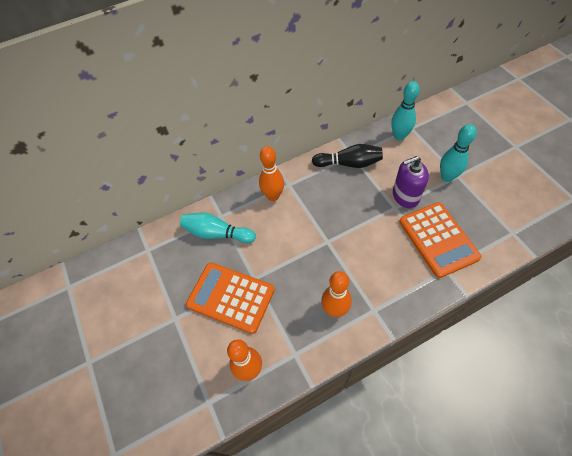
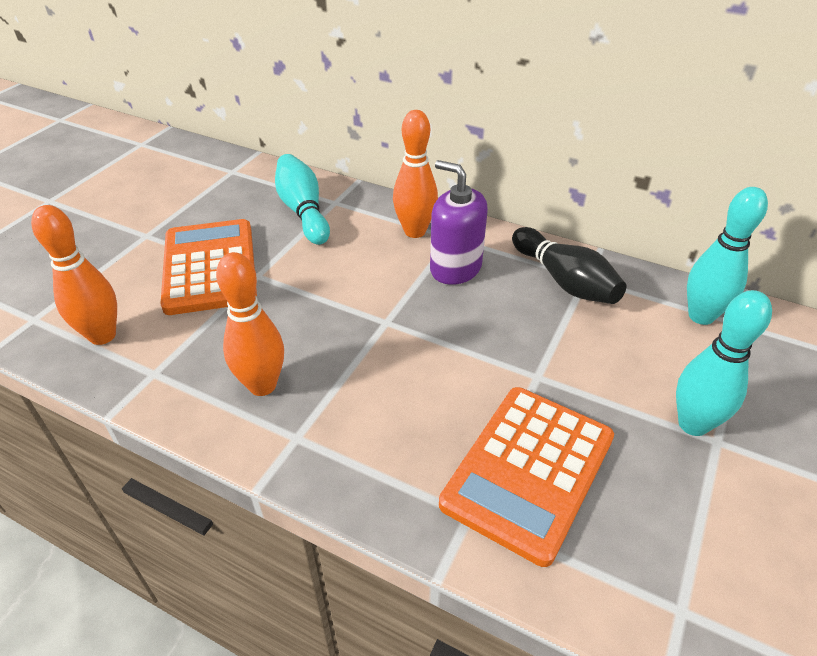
camera: 50 degrees right, 15 degrees down
purple soap dispenser [393,156,429,208] -> purple soap dispenser moved to [430,160,488,285]

